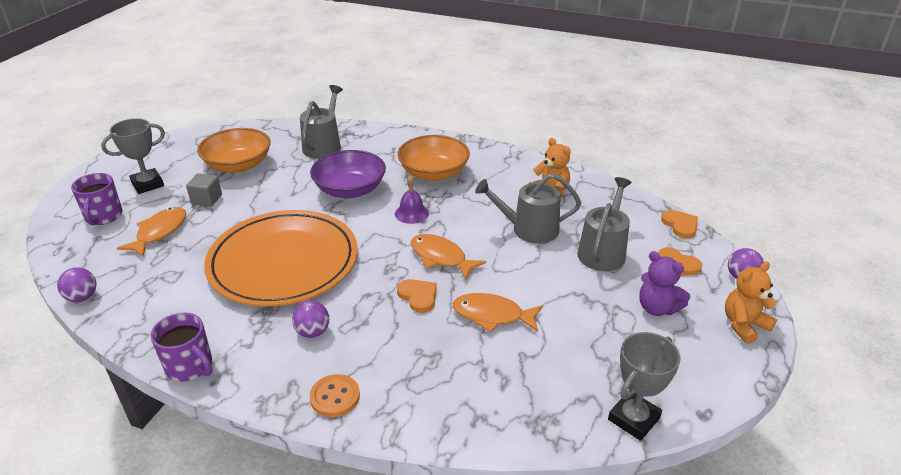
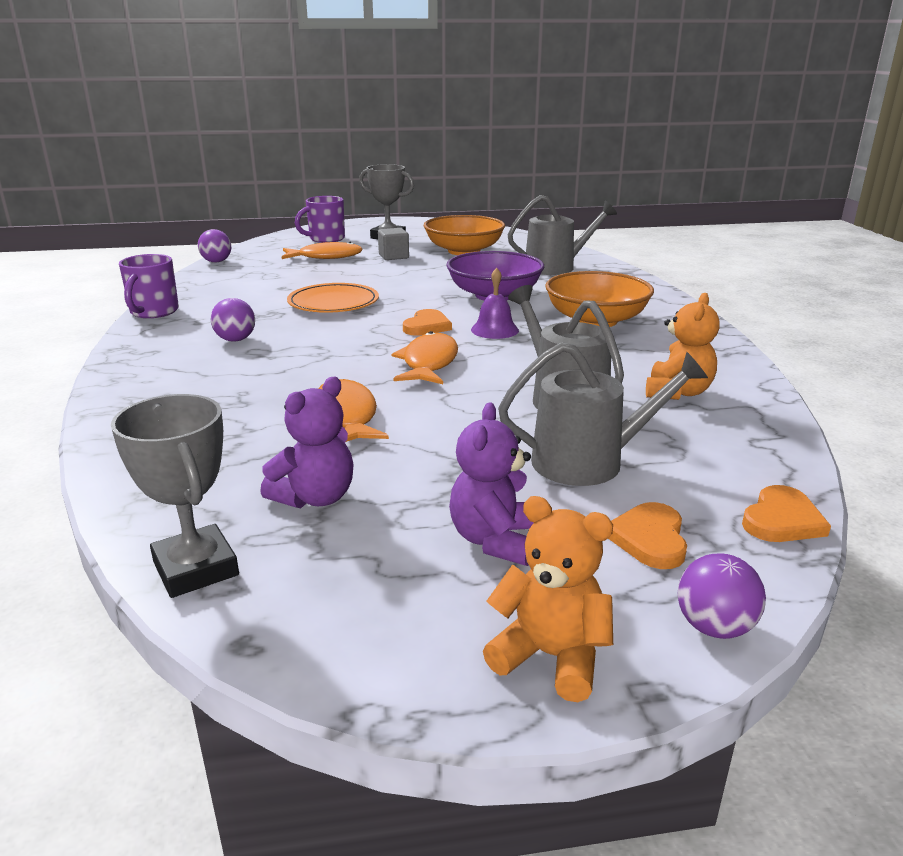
camera: 60 degrees right, 10 degrees down
orange plate [204,210,358,306] -> orange plate [287,283,379,313], size x0.52
orange button [310,374,360,417] -> none
orange heart [397,279,437,313] -> orange heart moved to [403,309,452,336]
grey trophy [608,332,681,441] -> grey trophy turned 45 degrees clockwise [111,394,239,598]
none -> purple teddy bear [260,377,354,508]

